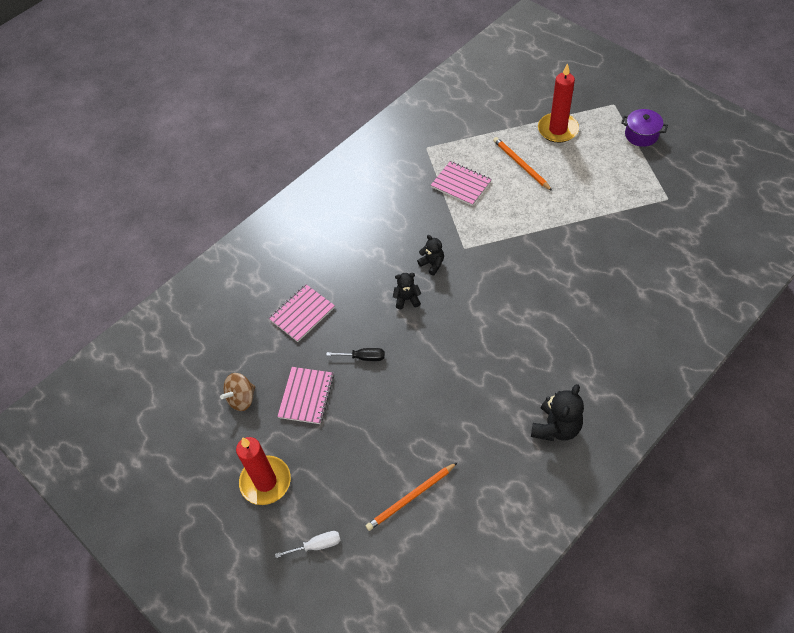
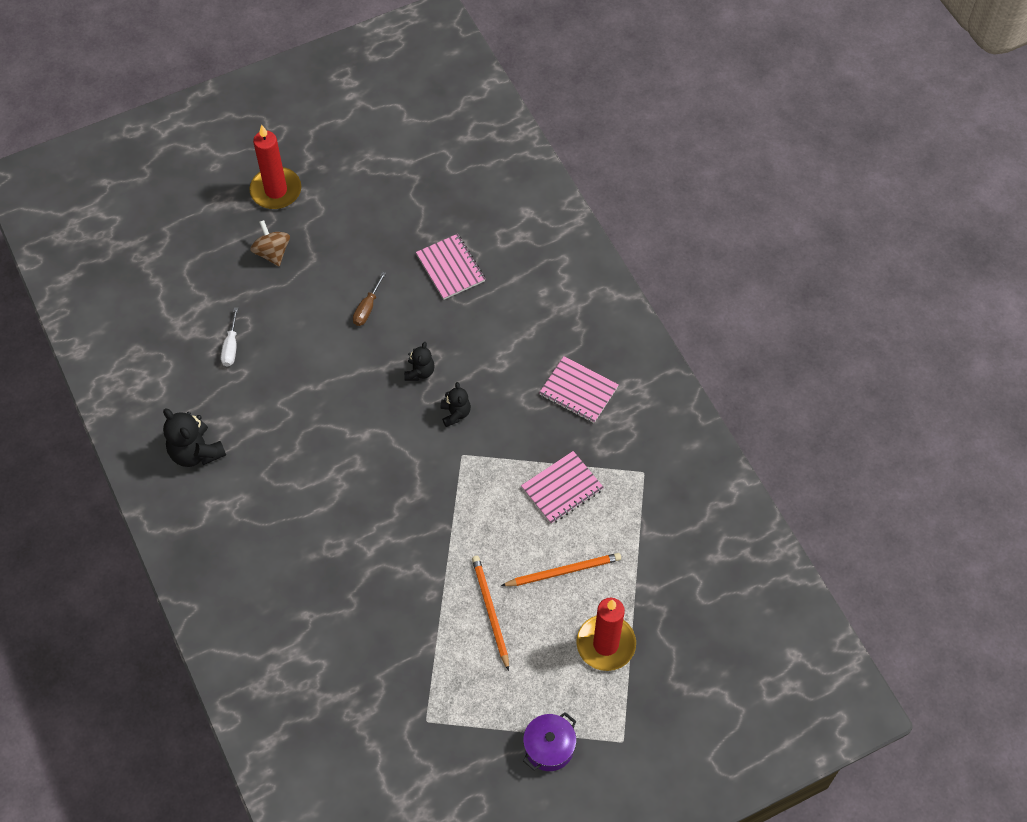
camera: 105 degrees right, 5 degrees up
brown spinning top [220,373,255,411] -> brown spinning top moved to [250,220,290,266]
white screwdriver [275,531,341,558] -> white screwdriver moved to [221,307,238,366]
pink notebook [277,367,334,424] -> pink notebook moved to [539,356,619,423]
black screwdriver [326,348,385,361] -> brown screwdriver [353,272,386,326]
orange pencil [366,462,458,531] -> orange pencil moved to [472,556,509,671]
black teddy bear [417,235,444,275] -> black teddy bear turned 75 degrees counterclockwise [441,382,471,427]

